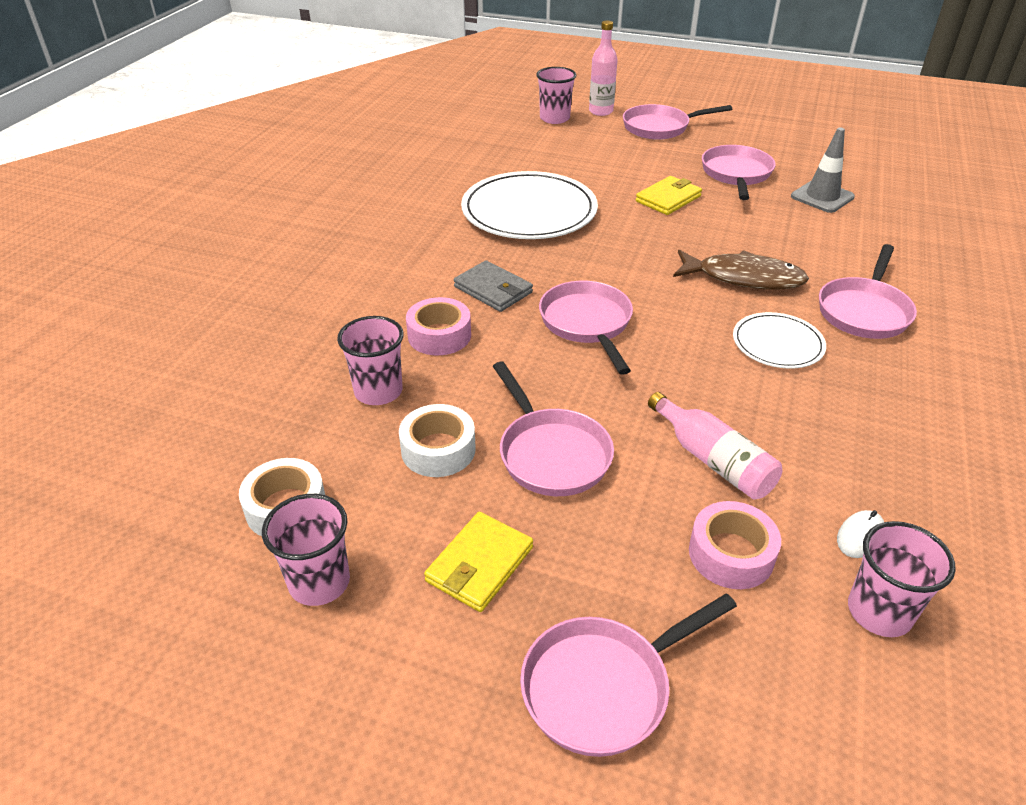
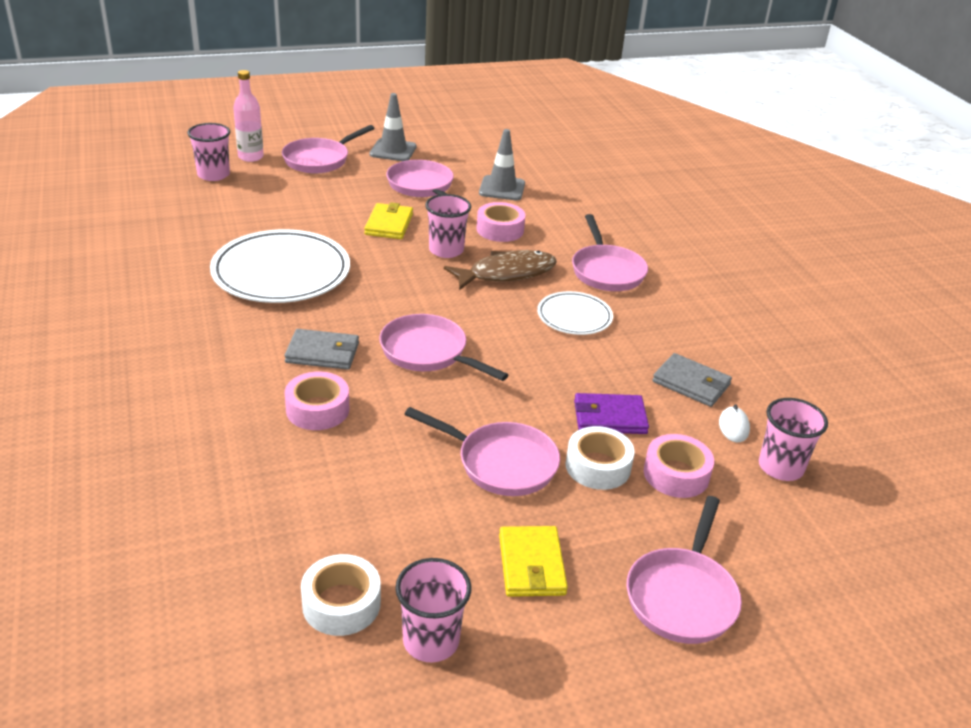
camera: 40 degrees left, 5 degrees down
pink cup [337,316,403,405] -> pink cup moved to [425,194,471,258]
white tape [399,404,476,477] -> white tape moved to [565,426,635,490]
pink bottle [648,392,782,499] -> purple wallet [574,393,649,434]
none -> grey traffic cone [370,93,417,161]
none -> pink tape [477,202,526,242]
none -> grey wallet [653,353,732,407]

